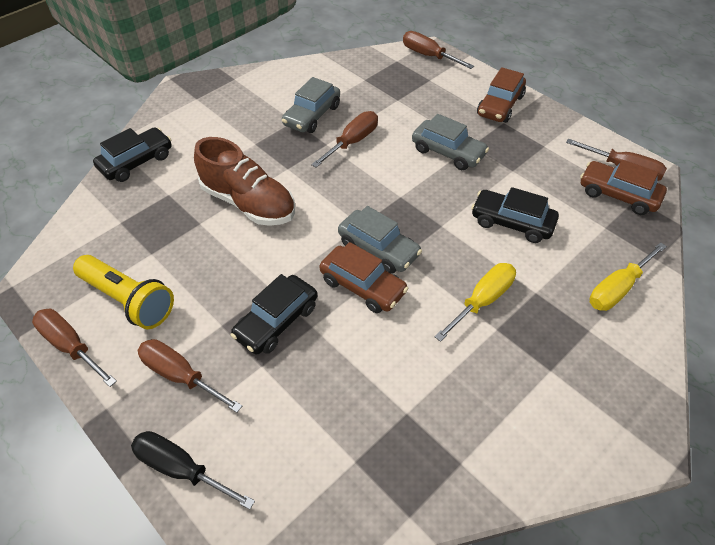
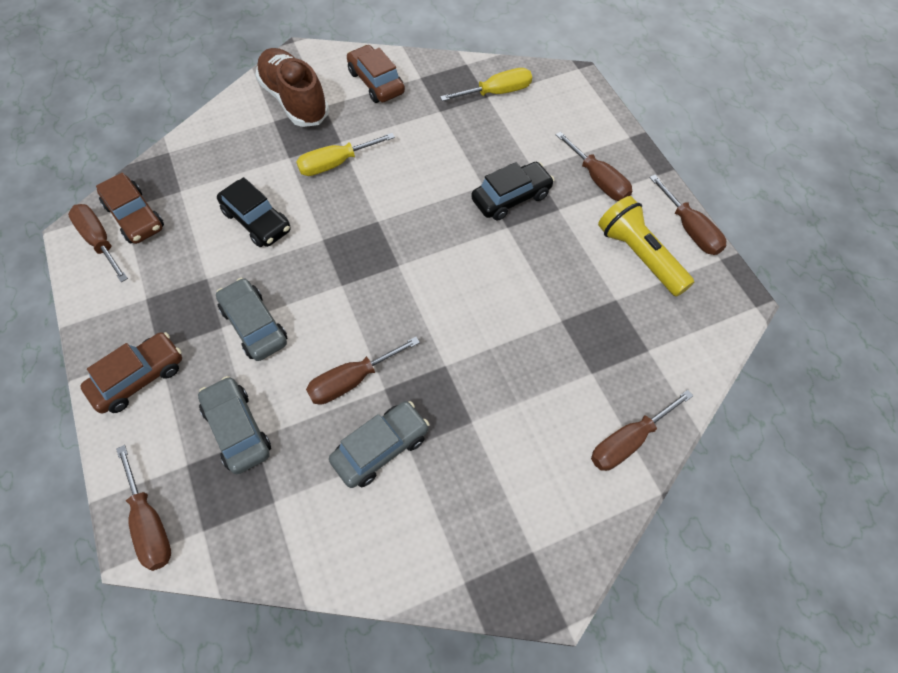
camera: 160 degrees left, 10 degrees up
black car [93,127,172,182] -> brown screwdriver [591,390,693,471]
black screwdriver [131,431,255,510] -> none
brown shoe [194,137,295,226] -> brown shoe moved to [255,48,329,127]
brown car [319,242,409,313] -> brown car moved to [347,45,405,103]
grey car [338,206,422,274] -> grey car moved to [198,376,271,474]
yellow screwdriver [590,242,667,311] -> yellow screwdriver moved to [440,68,532,101]

